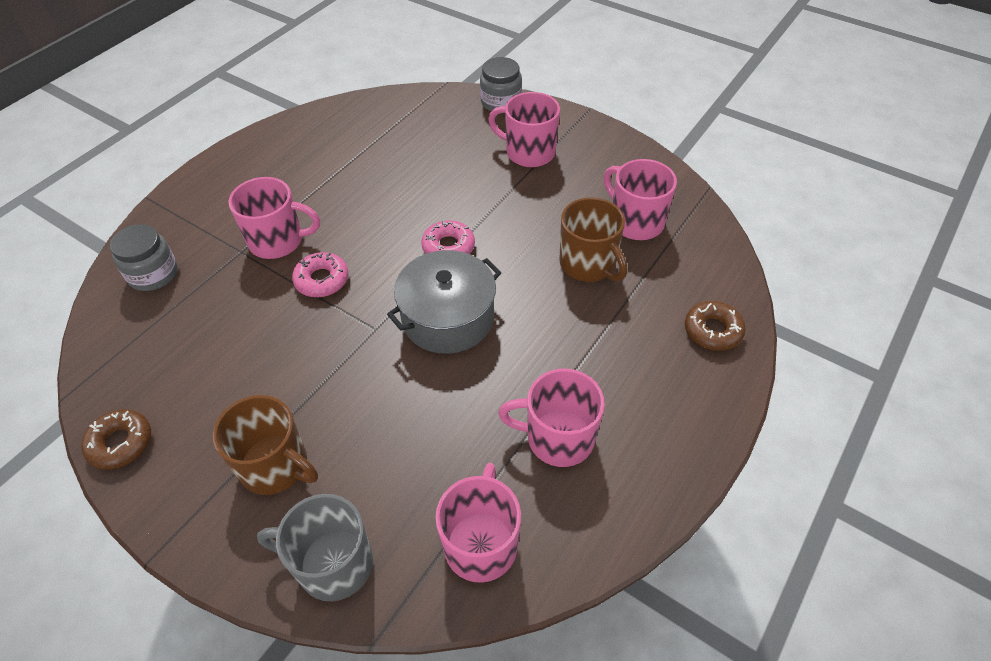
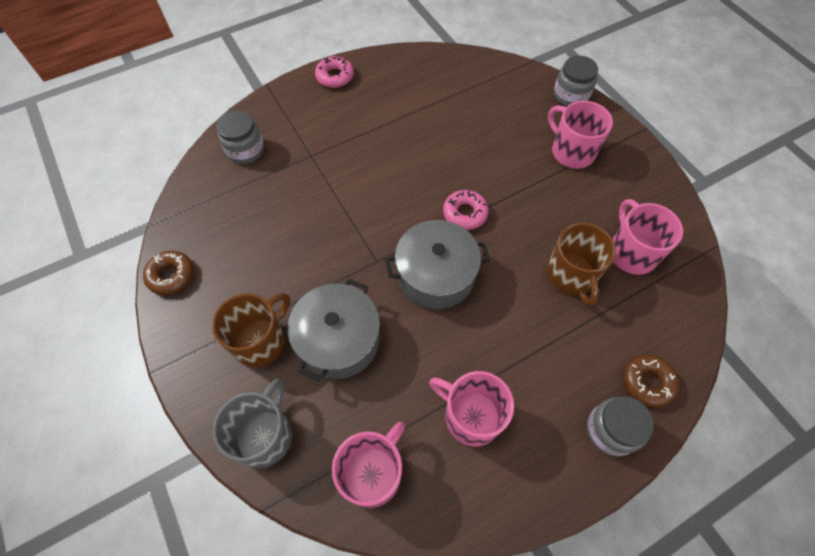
camera: 25 degrees right, 10 degrees up
brown mug [213,395,318,495] -> brown mug turned 105 degrees counterclockwise [212,293,290,367]
pink mug [228,177,320,259] -> none
grey mug [257,494,373,601] -> grey mug turned 75 degrees clockwise [213,379,292,468]
pink donut [292,252,348,297] -> pink donut moved to [315,56,354,88]
none -> grey pot [288,279,380,381]
none -> grey jar [587,396,654,457]

